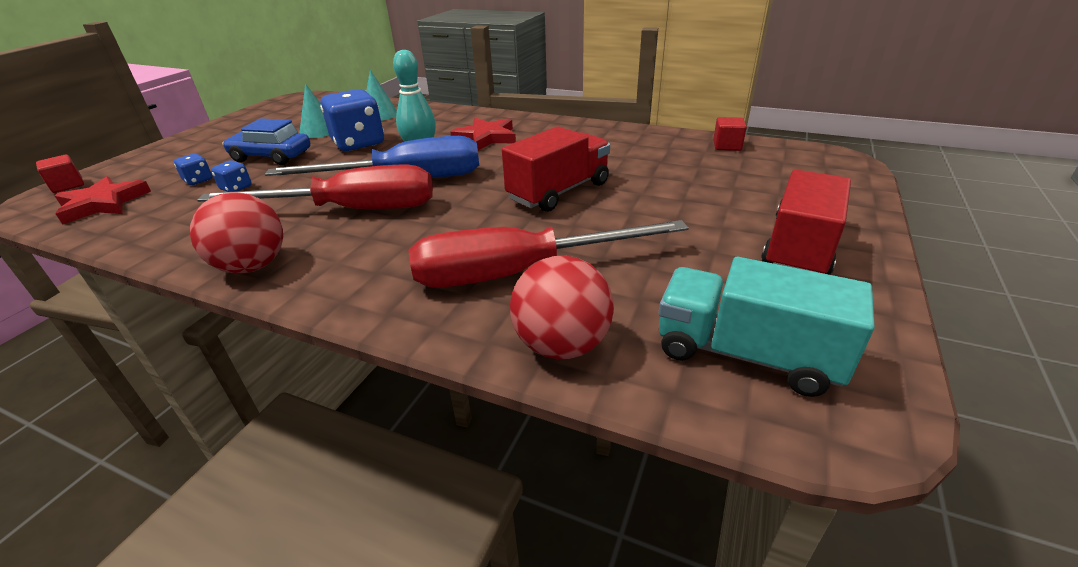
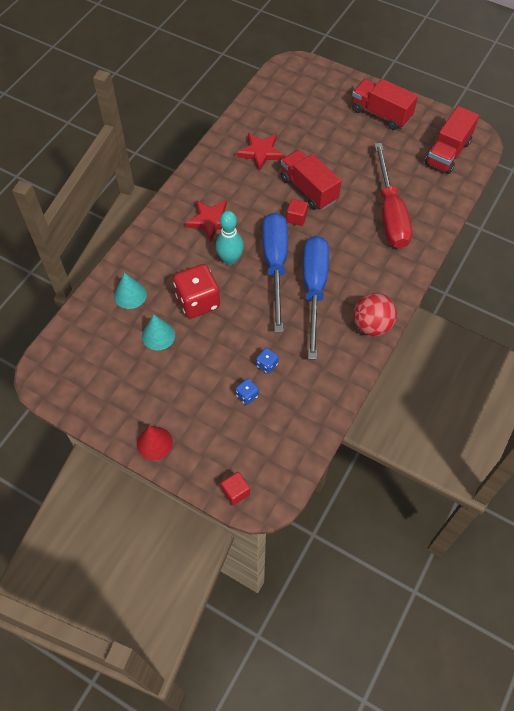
camera: 85 degrees left, 25 degrees up
red star [55,176,151,224] -> red star moved to [237,133,284,171]
red screwdriver [197,165,433,209] -> blue screwdriver [303,236,329,360]
blue car [223,118,311,165] -> none
blue dice [320,89,384,151] -> red dice [173,264,220,318]
red ball [510,256,614,359] -> none
turquoise truck [659,257,875,397] -> red truck [425,106,479,174]
red cube [713,117,747,151] -> red cube moved to [286,199,308,226]
none -> red cone [137,426,173,460]

